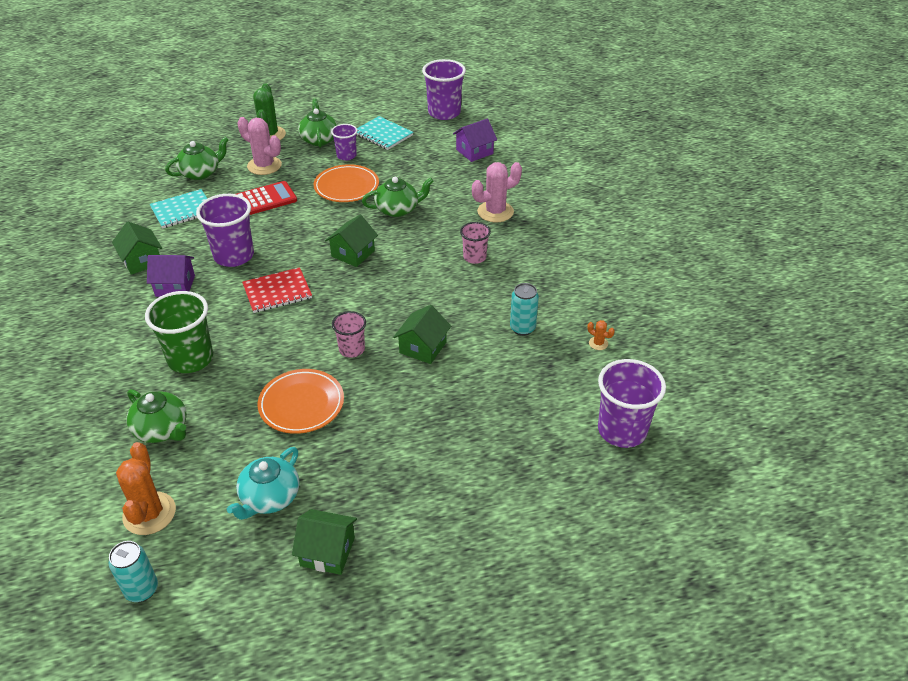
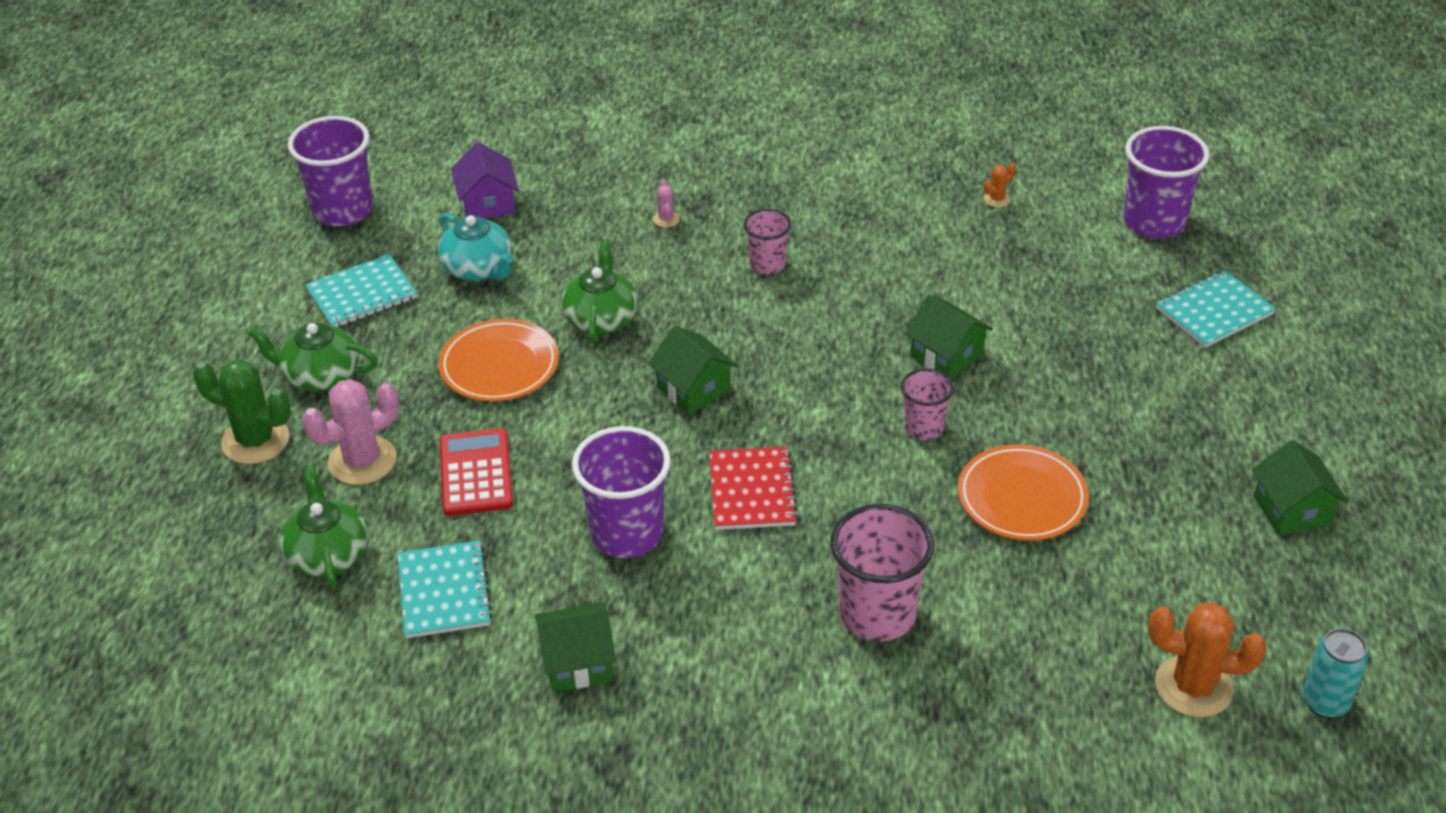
camera: 70 degrees left, 0 degrees up
green teapot [126,389,187,443] -> none
green cup [145,291,213,373] -> pink cup [831,504,934,642]
purple house [147,255,195,297] -> none
turquoise teapot [227,447,299,520] -> turquoise teapot moved to [438,213,513,281]
green house [292,509,357,575] -> green house turned 45 degrees counterclockwise [1252,440,1348,536]
purple cup [331,124,358,161] -> none
pink cactus [472,162,522,222] -> pink cactus [653,179,680,228], size x0.45
turquoise can [510,283,539,336] -> none
none -> turquoise notebook [1156,270,1276,348]

